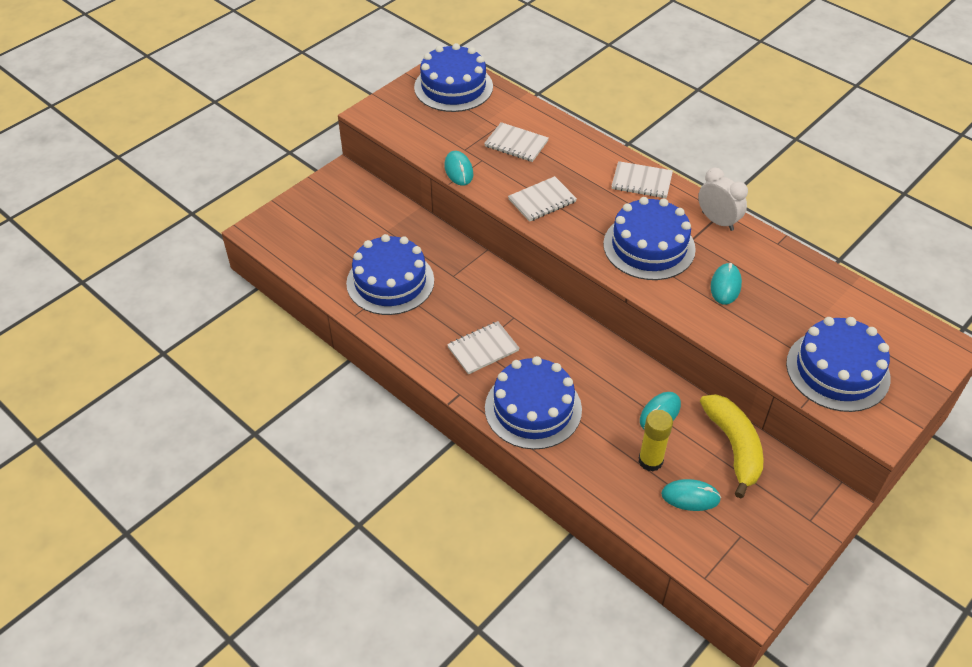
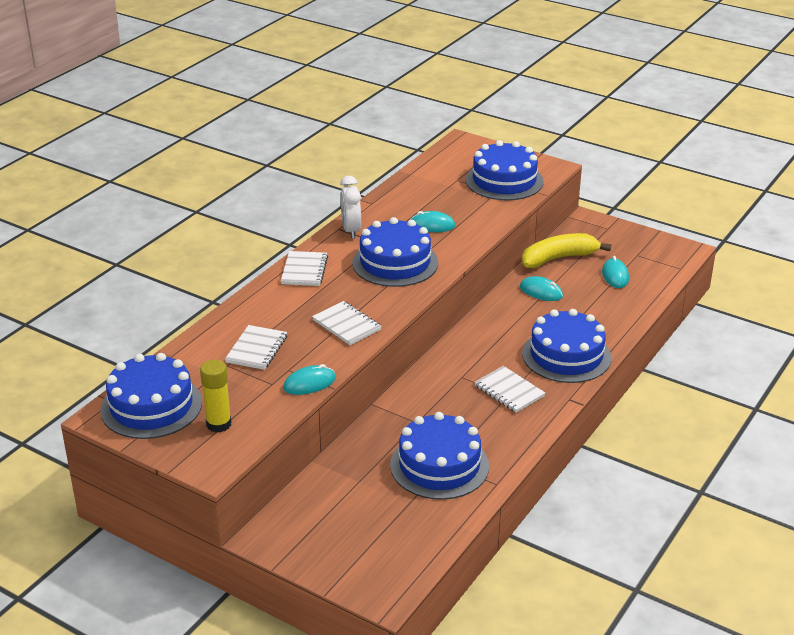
camera: 100 degrees left, 15 degrees down
yellow glue stick [639,410,673,472] -> yellow glue stick moved to [200,360,232,432]
white clock [698,167,748,231] -> white clock turned 45 degrees counterclockwise [340,176,361,239]

